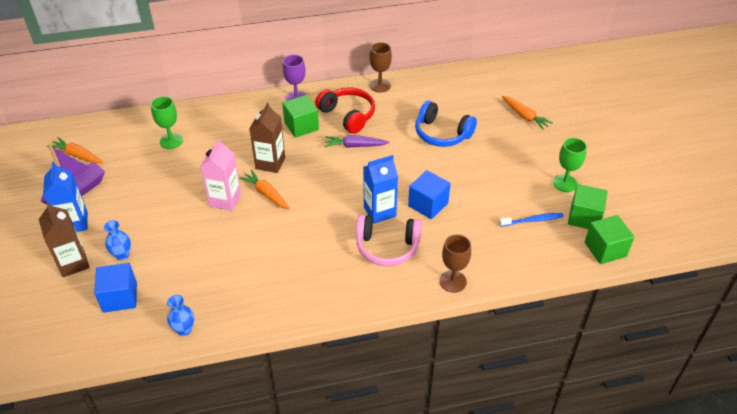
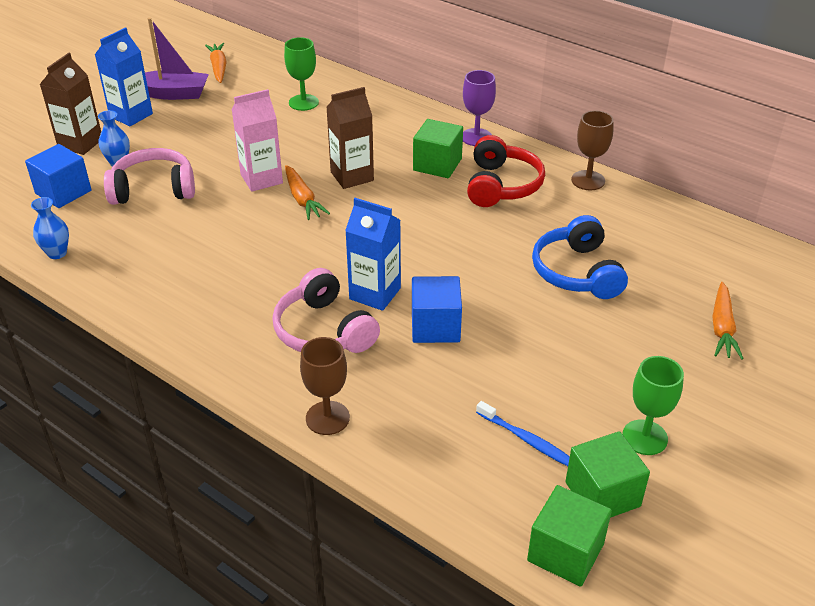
camera: 50 degrees right, 5 degrees down
orange carrot [239,170,290,209] -> orange carrot turned 150 degrees clockwise [285,165,330,220]
purple carrot [324,135,389,148] -> none
none -> pink headphones [104,148,195,205]

